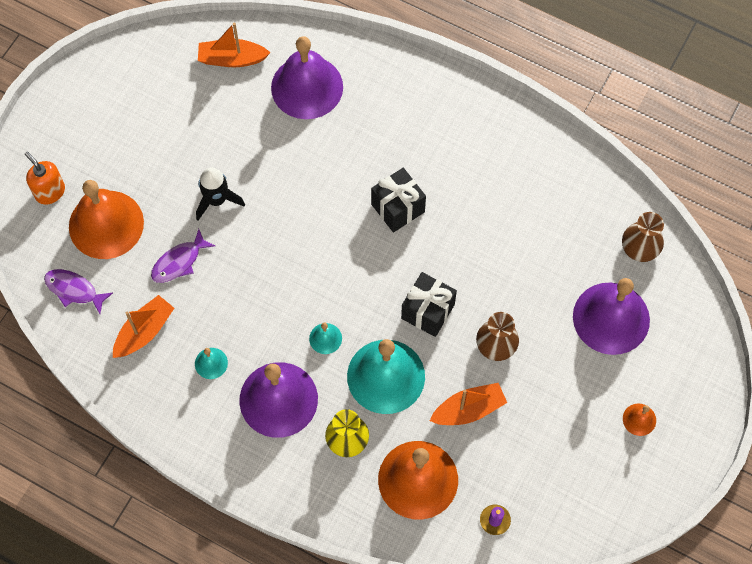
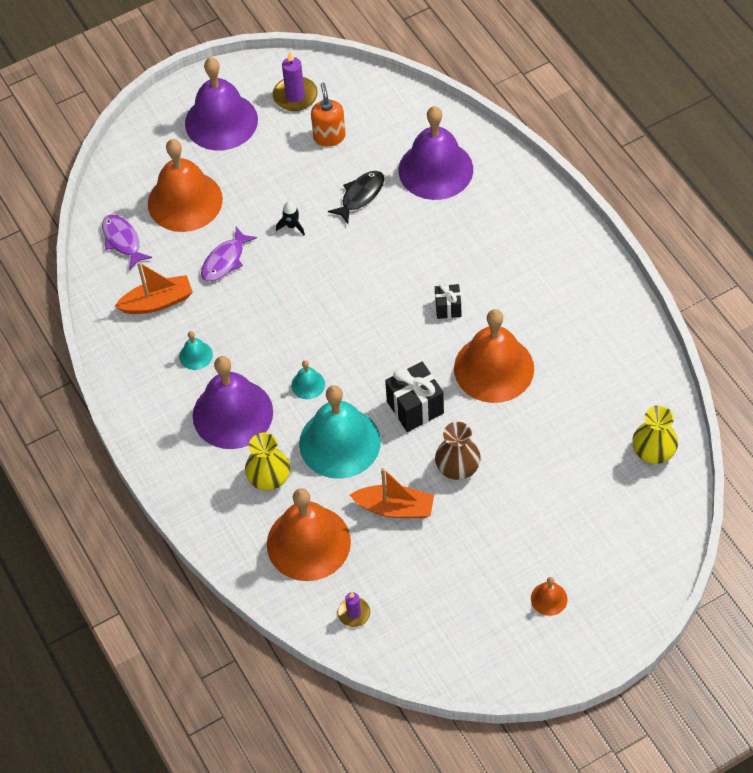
camera: 35 degrees right, 10 degrees down
orange soap dispenser [25,152,65,205] -> orange soap dispenser moved to [311,83,346,147]
purple fish [151,229,215,283] -> purple fish turned 45 degrees counterclockwise [201,227,257,282]
black rocket [196,168,245,220] -> black rocket [276,201,305,235], size x0.58
orange boat [198,23,270,67] -> none
black gift [371,168,426,233] -> black gift [435,283,461,319], size x0.59
purple bell [573,278,650,355] -> purple bell moved to [185,58,258,151]
brown vase [622,212,664,262] -> yellow vase [632,405,678,464]
none -> purple candle [273,51,317,111]
none -> black fish [328,171,384,224]
none -> orange bell [454,309,534,403]

